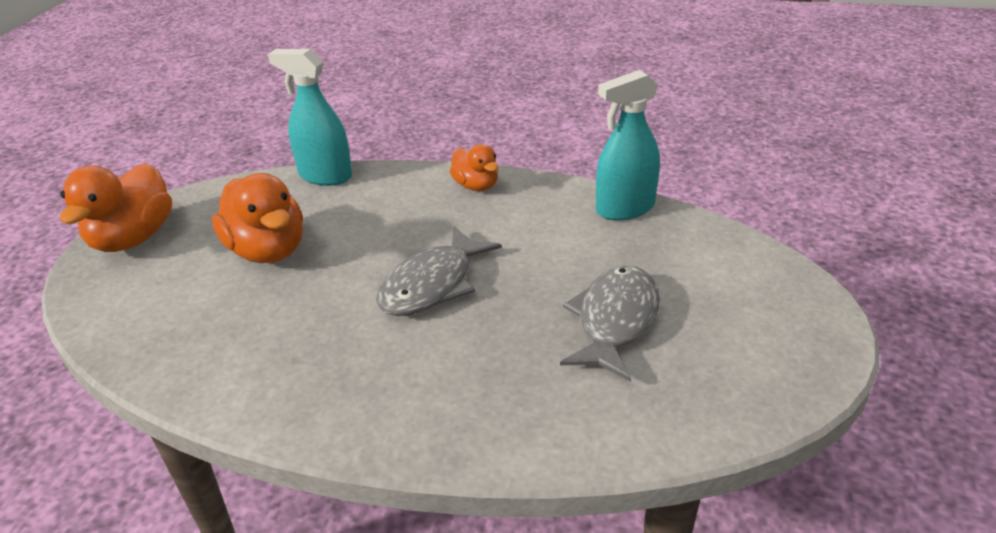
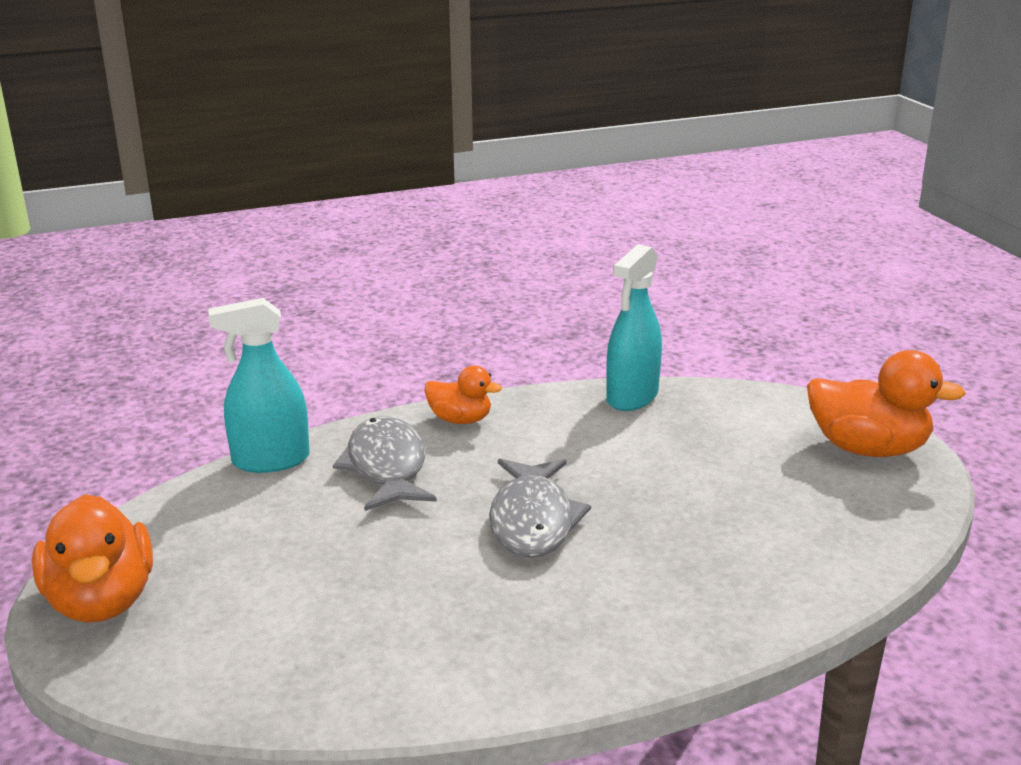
camera: 35 degrees left, 10 degrees down
orange duck [212,173,303,263] -> orange duck moved to [807,350,966,457]
grey fish [560,266,660,382] -> grey fish moved to [333,416,437,511]

